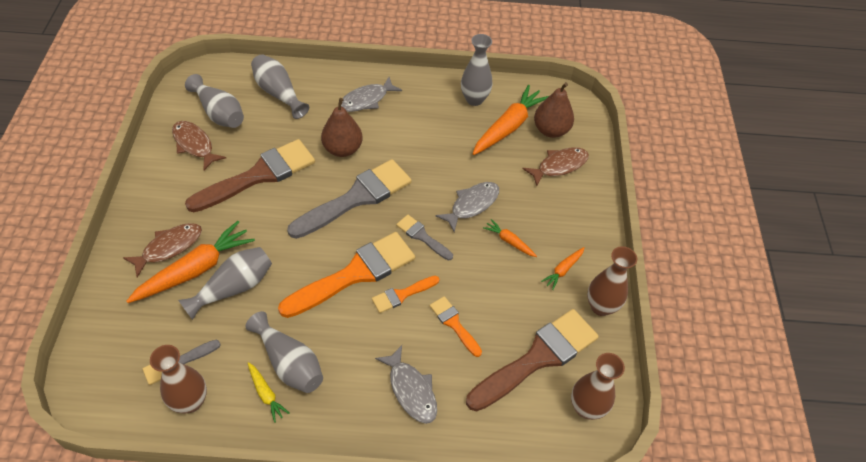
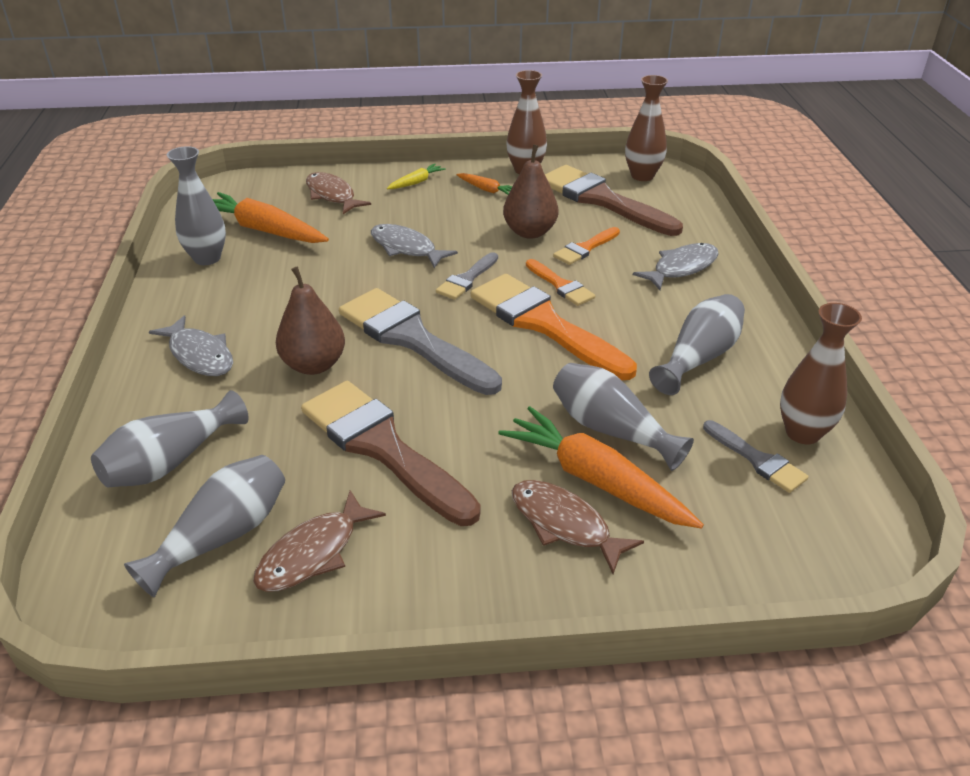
camera: 95 degrees left, 15 degrees down
yellow carrot [248,362,289,423] -> yellow carrot moved to [387,164,446,189]
orange carrot [483,219,537,257] -> none
brown pear [534,82,574,138] -> brown pear moved to [503,144,558,239]

